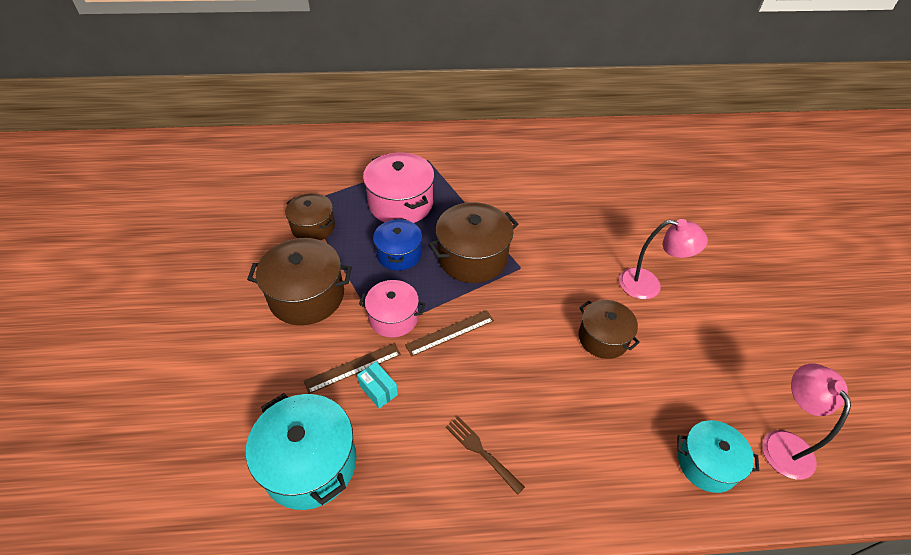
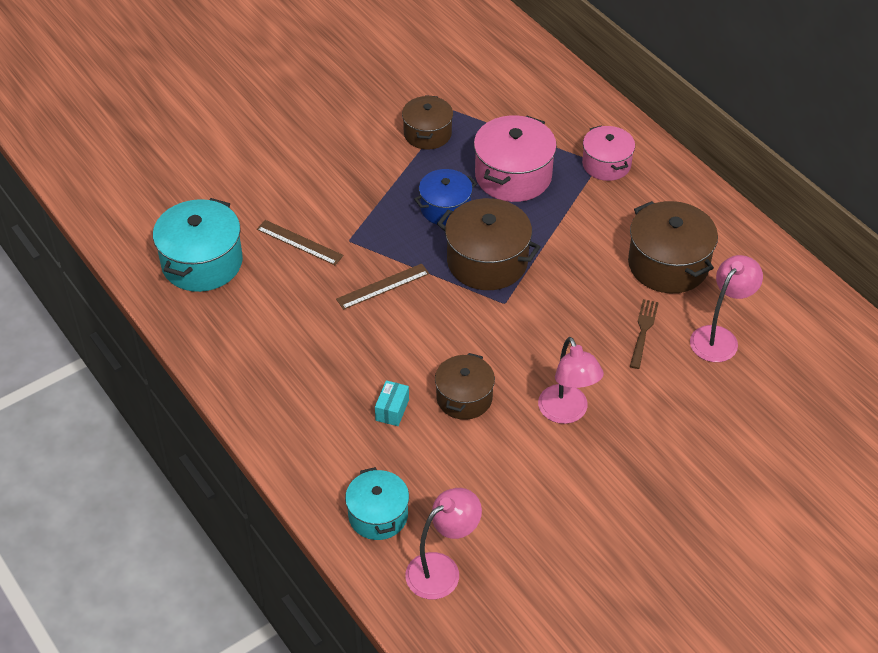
camera: 60 degrees right, 0 degrees up
brown pot [247,238,352,325] -> brown pot moved to [628,201,718,293]
turquoise box [357,362,398,409] -> turquoise box moved to [375,380,409,426]
pink pot [359,280,425,338] -> pink pot moved to [582,125,635,181]
brown ruler [405,310,494,357] -> brown ruler turned 60 degrees counterclockwise [336,263,429,310]
brown fork [446,417,525,495] -> brown fork moved to [630,299,659,369]
none -> pink lamp [690,255,763,362]

